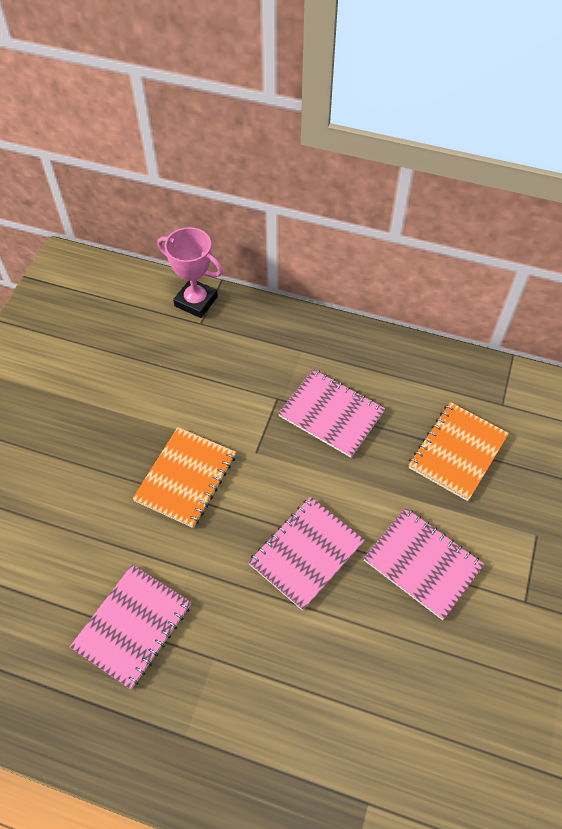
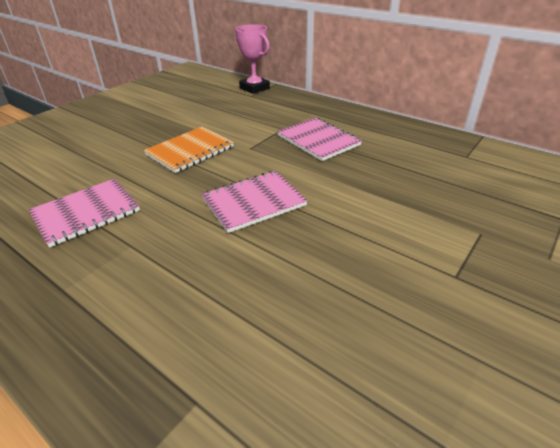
camera: 20 degrees right, 20 degrees down
pink notebook [363,508,484,620] -> none
orange notebook [408,402,509,501] -> none

